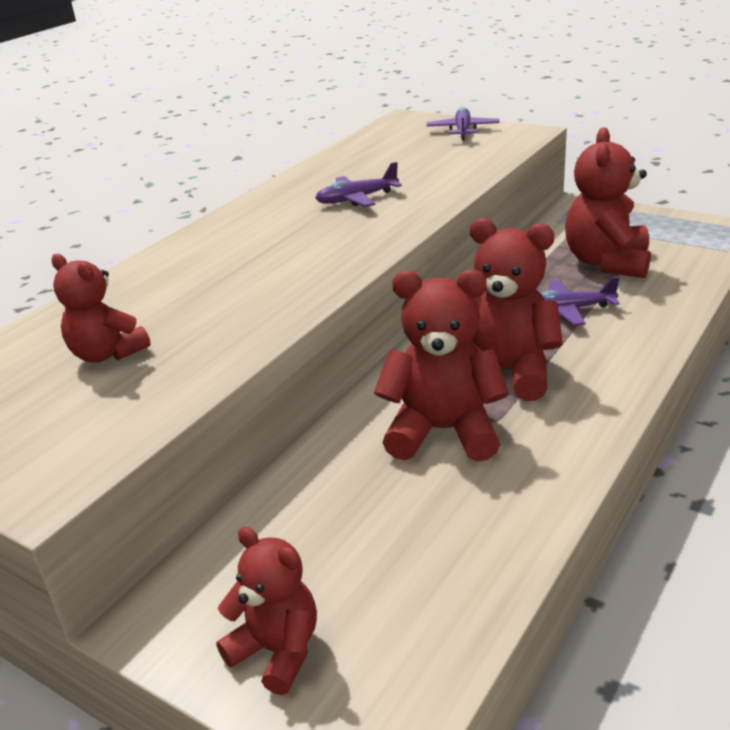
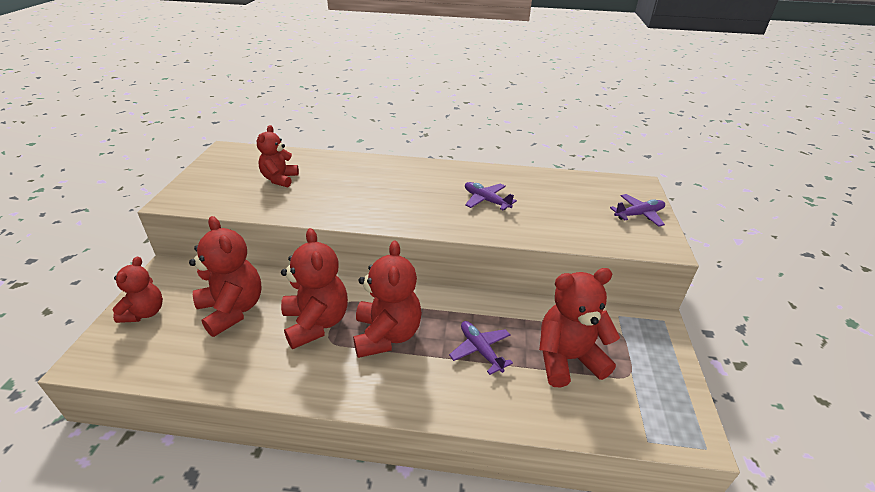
camera: 60 degrees right, 5 degrees up
none -> red teddy bear [189,216,262,337]

